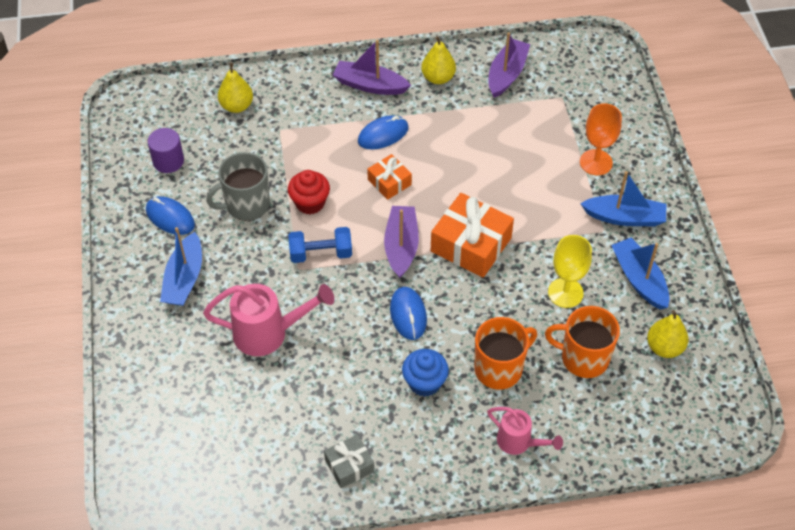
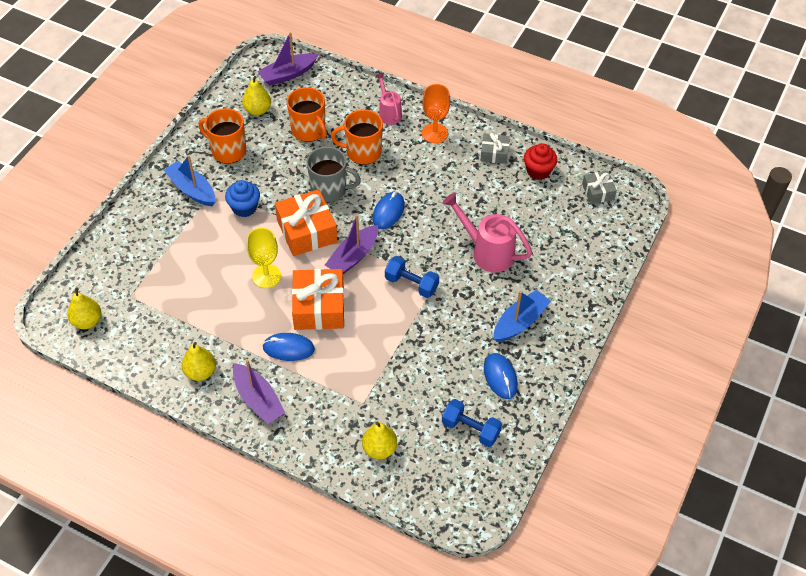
camera: 145 degrees left, 0 degrees up
purple cylinder [148,128,184,173] -> blue dumbbell [442,399,502,447]
grey mug [206,152,270,221] -> grey mug moved to [307,146,361,203]
red cupcake [288,170,330,214] -> red cupcake moved to [524,143,558,180]
orange gift [367,154,412,200] -> orange gift [292,269,345,330], size x1.81
blue cupcake [402,349,449,397] -> blue cupcake moved to [225,180,260,217]
purple boat [489,32,530,98] -> purple boat moved to [258,32,318,86]
yellow goblet [548,235,592,308] -> yellow goblet moved to [247,228,281,288]
orange goblet [580,103,622,175] -> orange goblet moved to [422,84,450,143]
blue boat [611,238,670,310] -> orange mug [199,108,246,164]
none -> yellow pear [67,287,101,329]
none -> grey gift [582,171,617,204]

